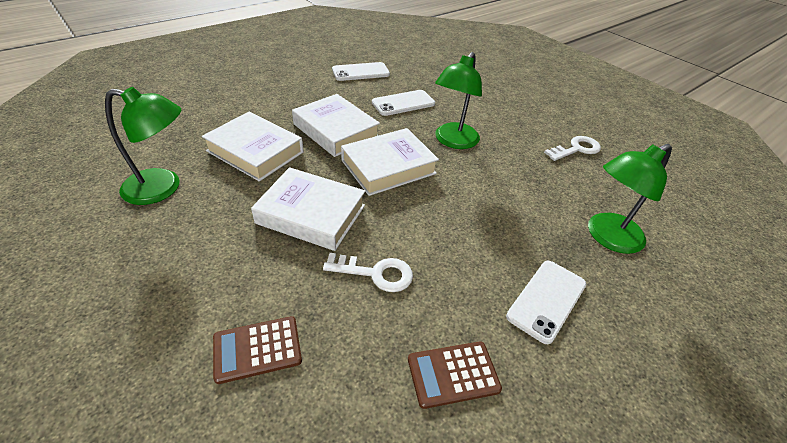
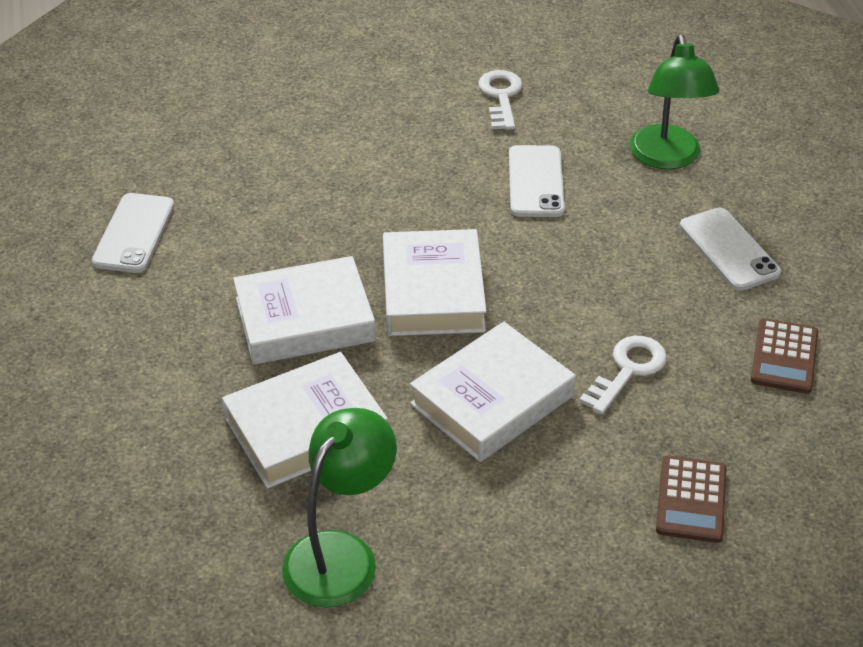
camera: 60 degrees left, 0 degrees up
white phone [372,90,435,116] -> white phone moved to [509,145,565,217]
green lamp [435,52,482,149] -> none

